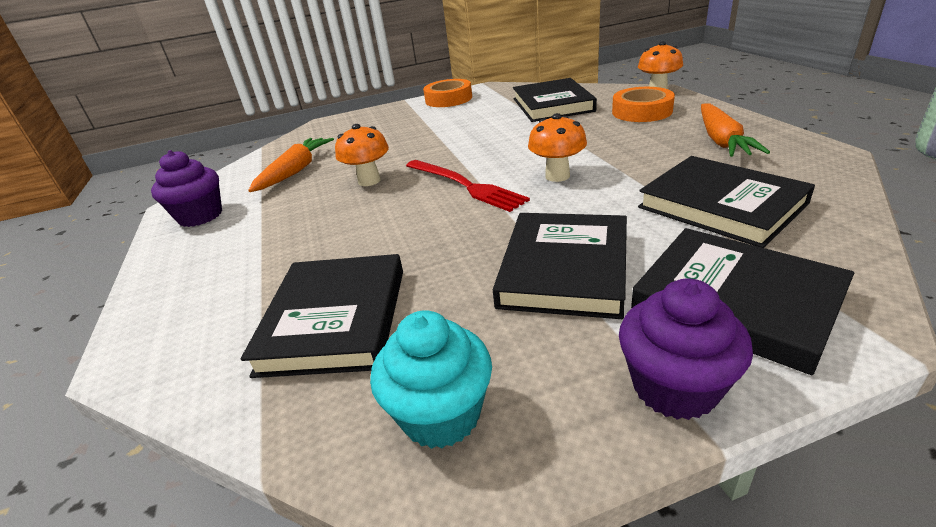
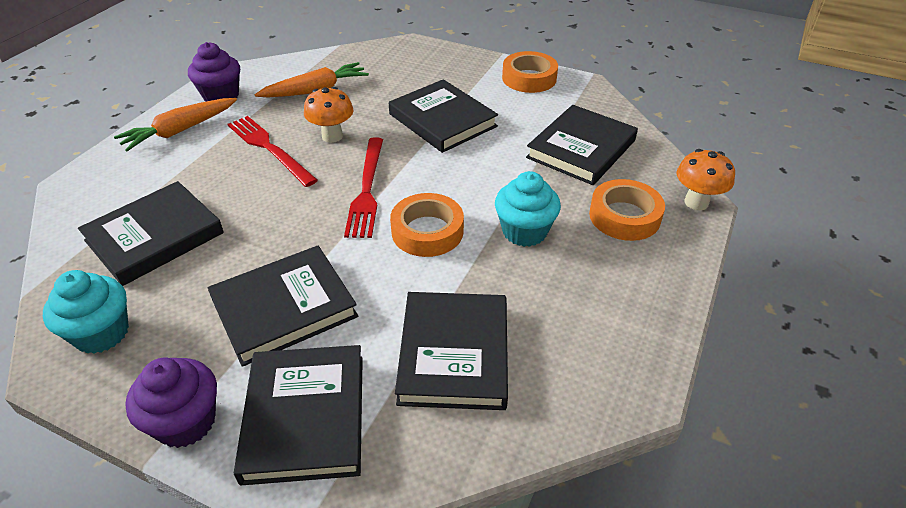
camera: 40 degrees right, 10 degrees up
orange mushroom [528,113,587,182] -> orange tape [390,193,464,257]
orange carrot [701,103,770,157] -> orange carrot moved to [114,98,237,151]
none -> red fork [227,116,318,187]
none -> black book [389,79,498,153]
none -> turquoise cupcake [495,171,561,247]

